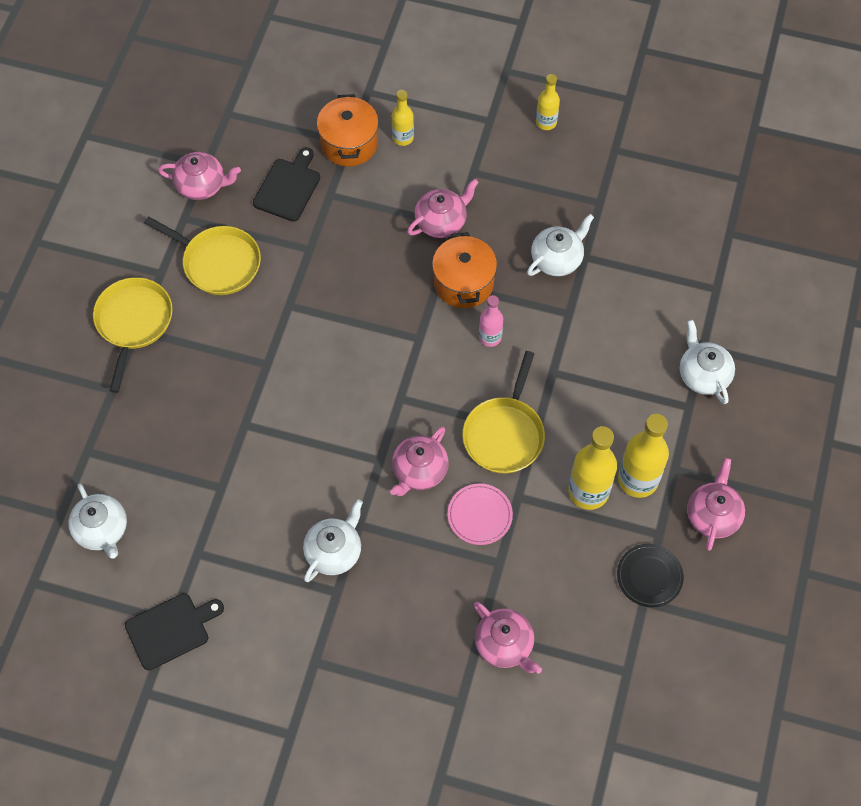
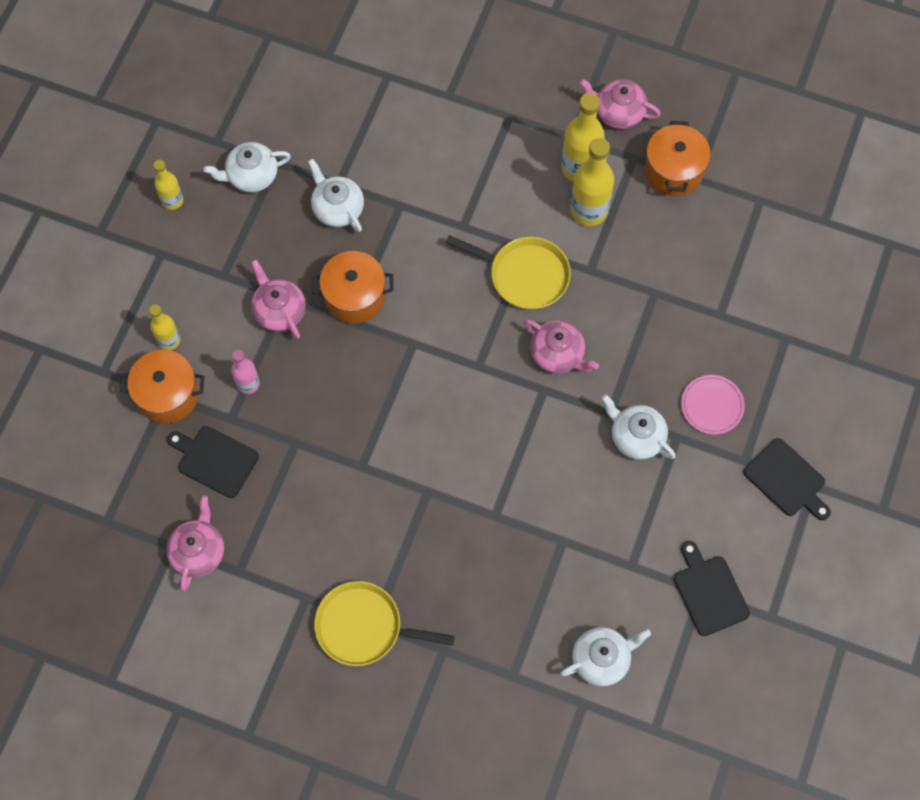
camera: 85 degrees left, 5 degrees up
yellow pan [144,216,261,295] -> none
pink plate [447,484,513,545] -> pink plate moved to [681,375,745,434]
pink teapot [474,602,542,674] -> none
pink bottle [479,295,503,347] -> pink bottle moved to [231,350,260,394]
black plate [617,544,684,607] -> orange pot [645,121,711,196]
white teapot [680,320,735,404] -> white teapot moved to [204,142,291,192]
none -> black cutting board [744,438,831,520]

